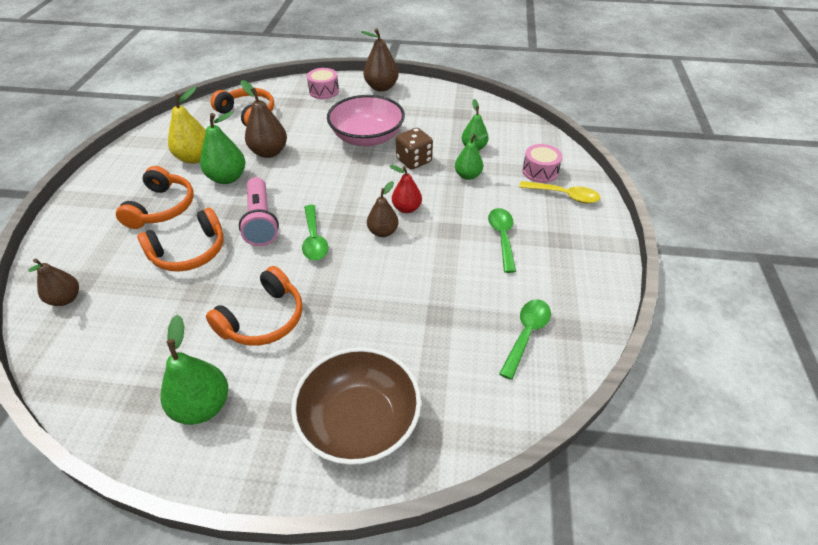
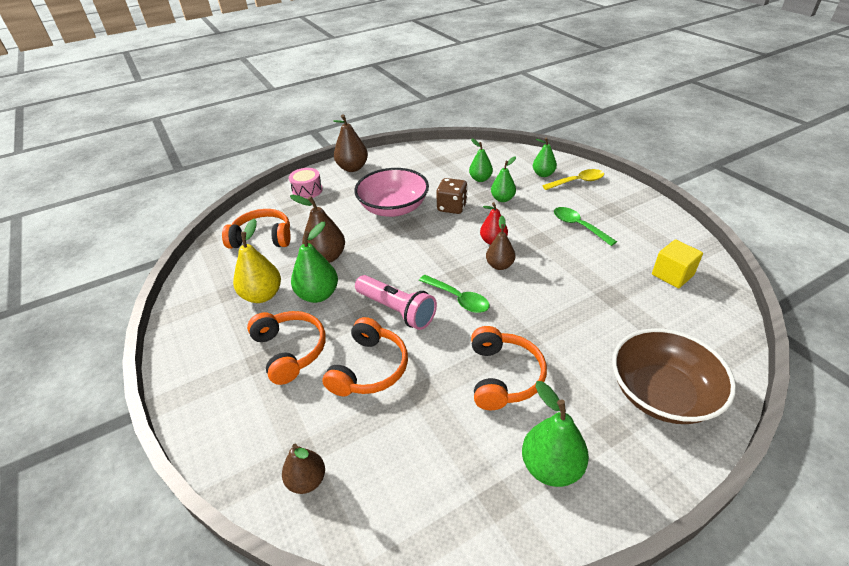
camera: 35 degrees left, 5 degrees down
green spoon [499,299,551,380] -> yellow cube [652,239,703,288]
pink drum [522,144,562,183] -> green pear [533,138,557,177]

